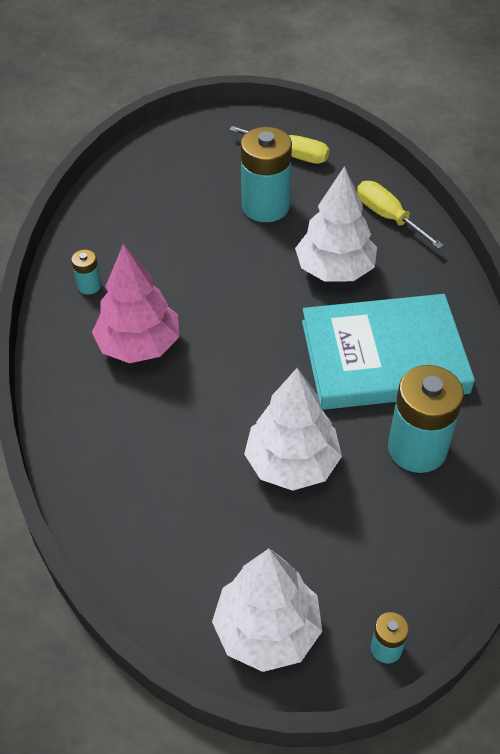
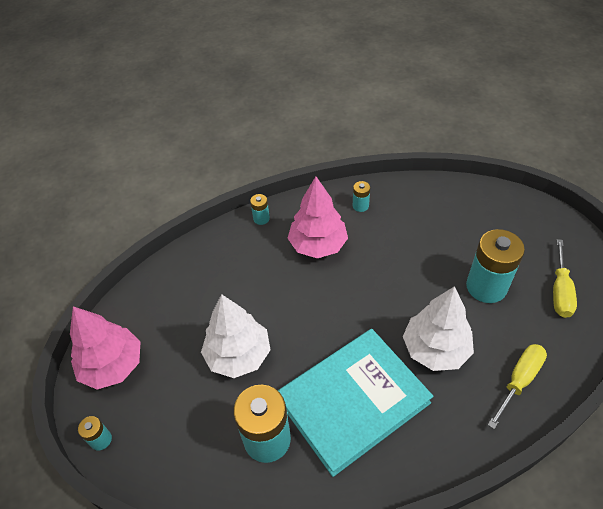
camera: 80 degrees right, 0 degrees up
white tree [212,549,322,672] -> pink tree [70,306,141,389]
turquoise book [302,294,475,410] -> turquoise book turned 75 degrees clockwise [278,329,433,477]
none -> turquoise battery [250,194,270,225]

